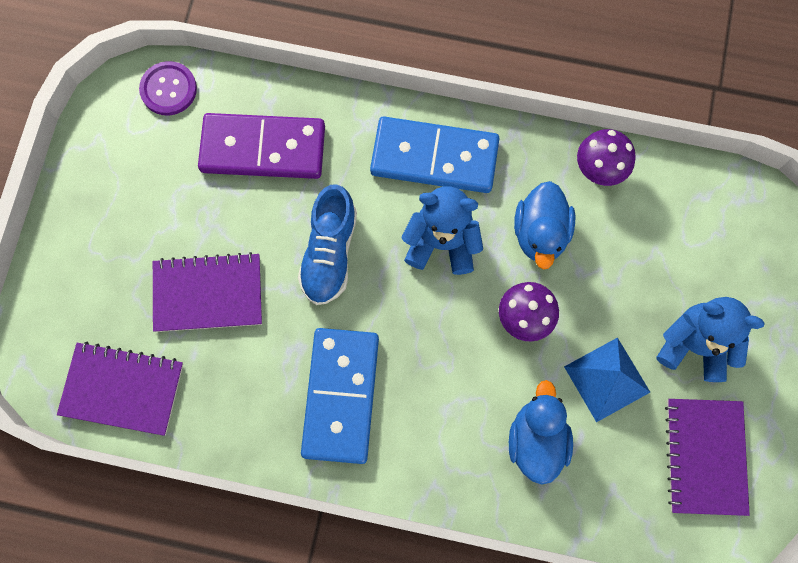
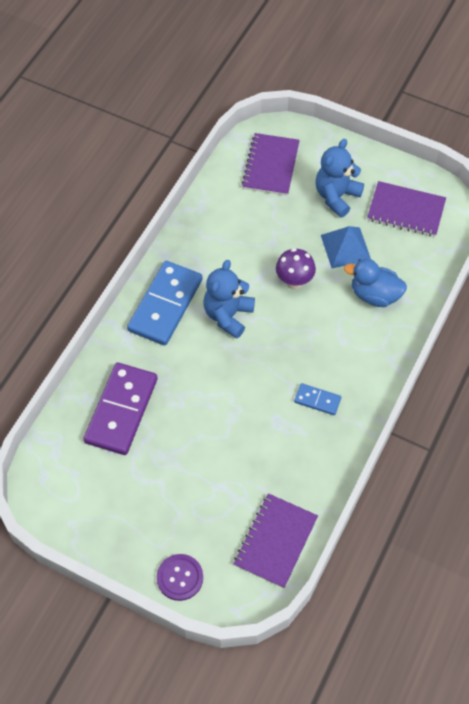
camera: 75 degrees left, 15 degrees down
purple button [139,61,197,115] -> purple button moved to [157,554,203,601]
purple notebook [153,252,262,332] -> purple notebook moved to [241,133,300,196]
blue shoe [298,184,357,305] -> none
blue domino [301,328,379,464] -> blue domino [294,383,341,415], size x0.47
blue duck [514,181,575,270] -> none
purple mushroom [577,129,636,186] -> none

